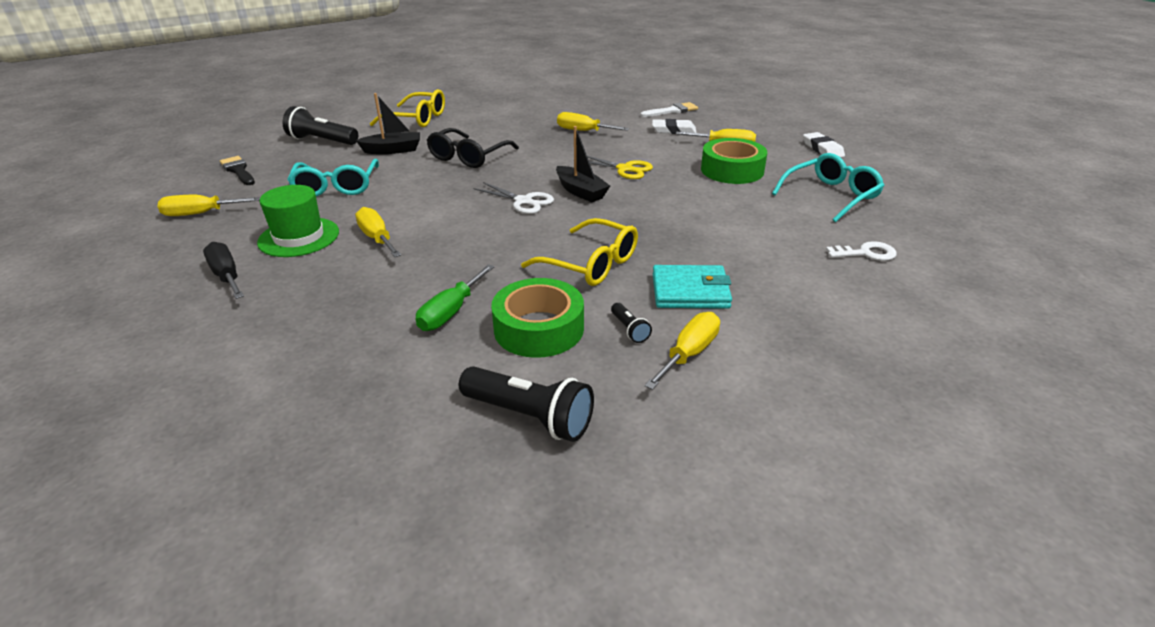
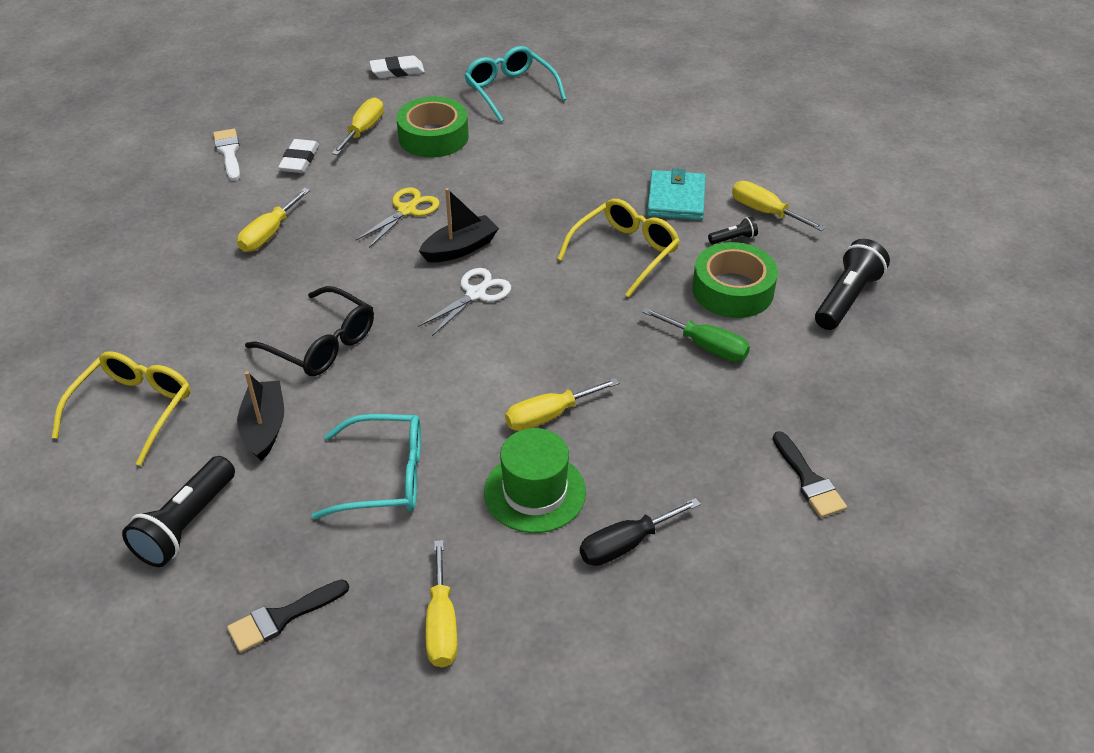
camera: 85 degrees left, 10 degrees up
white key [826,241,897,261] -> none
none -> black brush [773,431,847,518]

